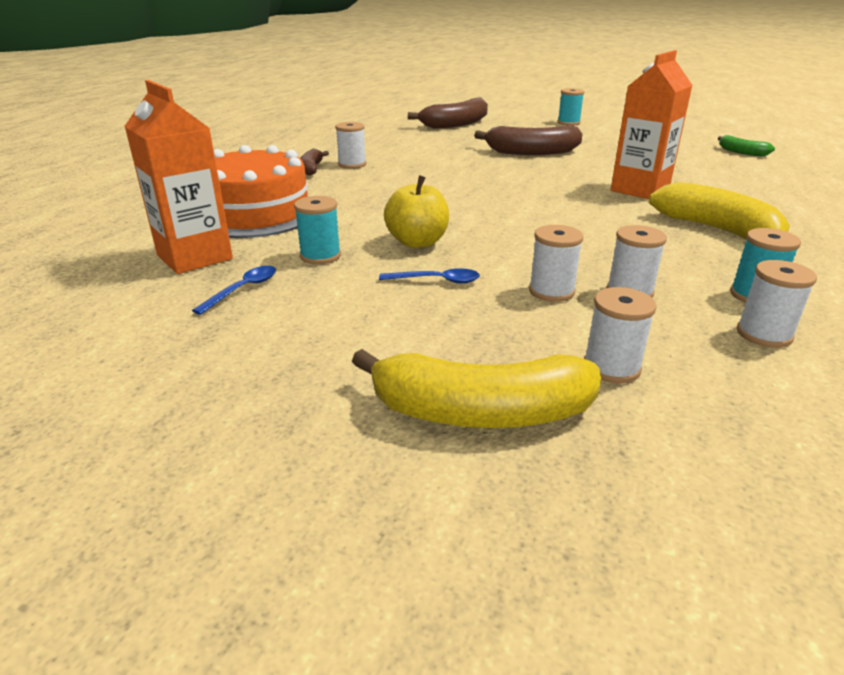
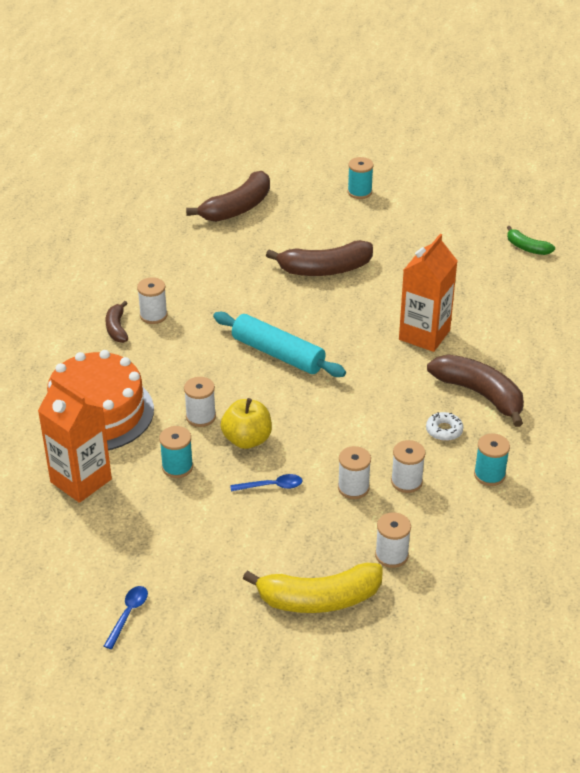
camera: 10 degrees left, 10 degrees up
blue spoon [192,266,276,315] -> blue spoon moved to [104,586,148,649]
yellow banana [649,182,790,240] -> brown banana [427,354,524,427]
white spool [737,260,817,348] -> white spool moved to [184,377,216,427]
none -> turquoise rolling pin [213,312,346,377]
none -> white donut [426,412,463,441]

